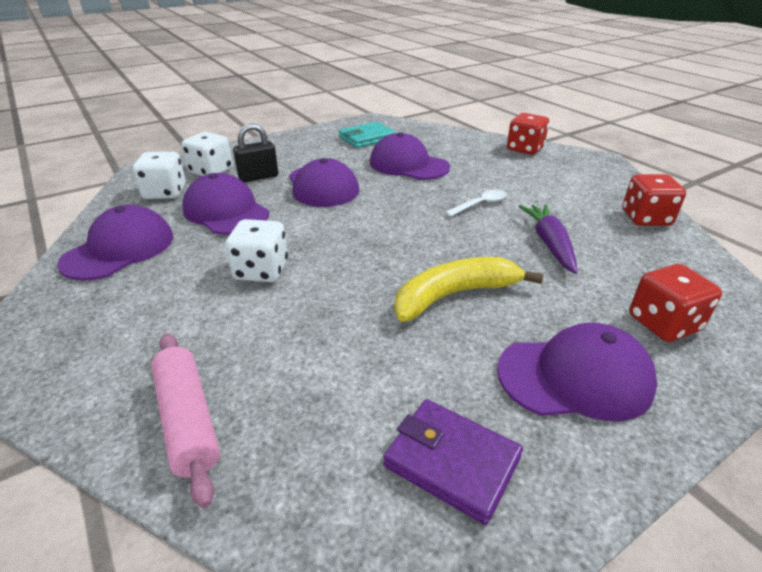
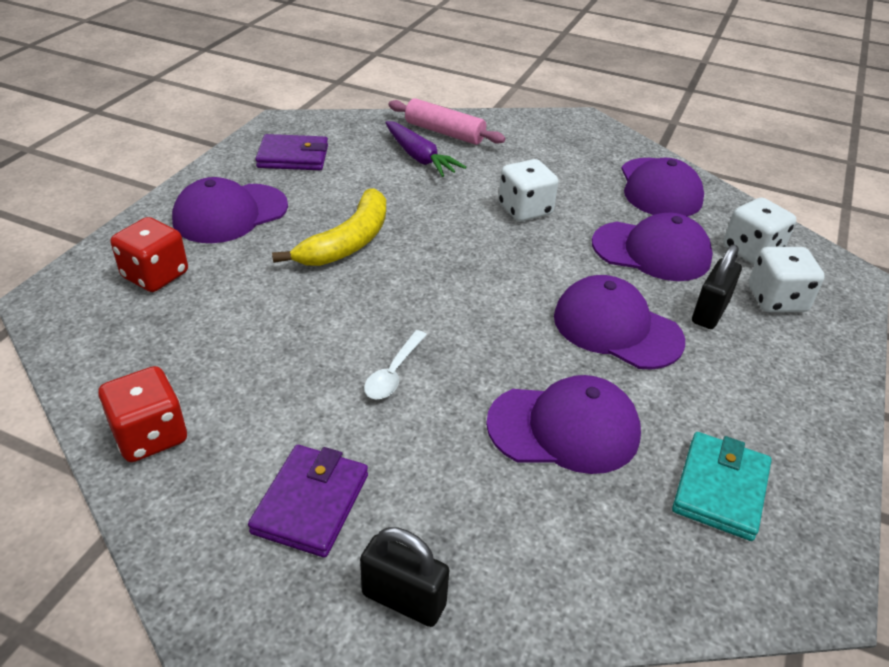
camera: 145 degrees right, 5 degrees up
red dice [507,113,549,155] -> black padlock [360,527,449,627]
purple carrot [518,204,578,274] -> purple carrot moved to [385,121,466,177]
none -> purple wallet [248,445,368,558]

